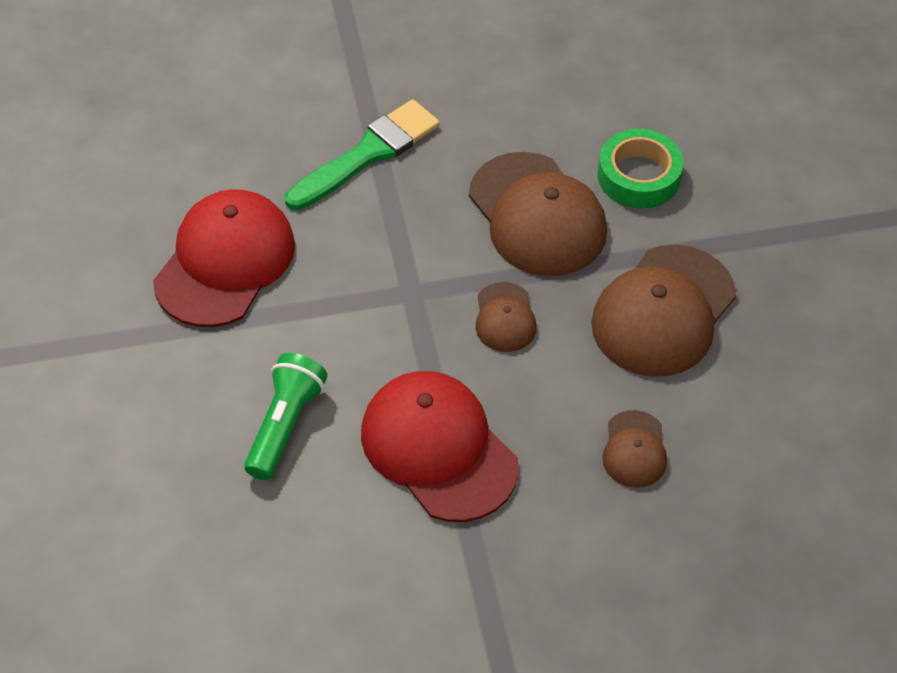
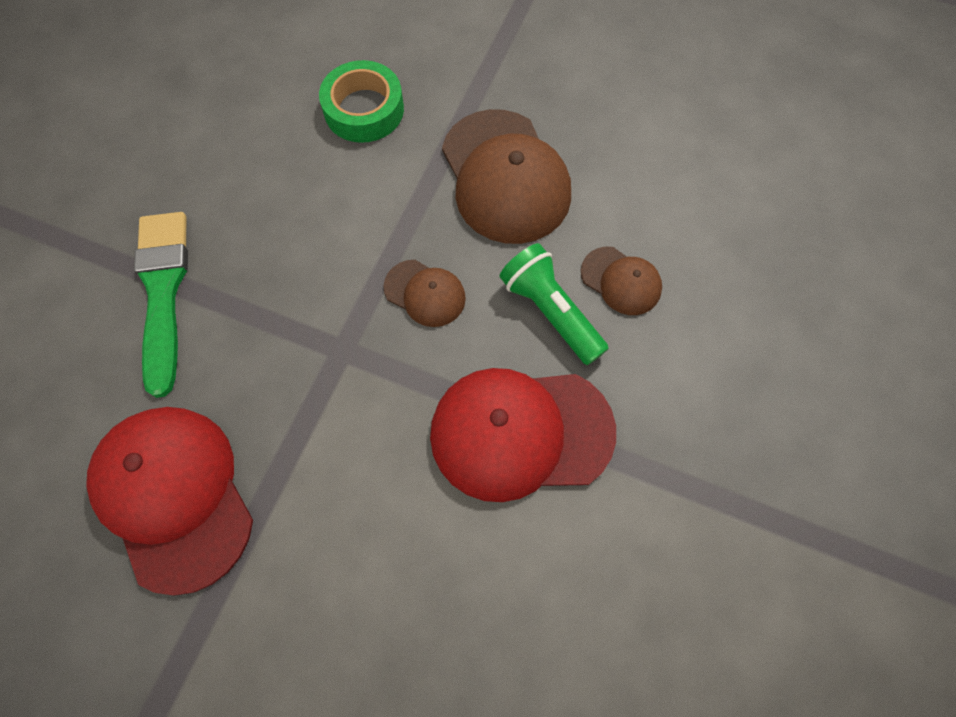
camera: 55 degrees left, 15 degrees up
green flashlight [244,353,327,480] -> green flashlight moved to [500,243,609,365]
brown cap [469,152,607,276] -> none

